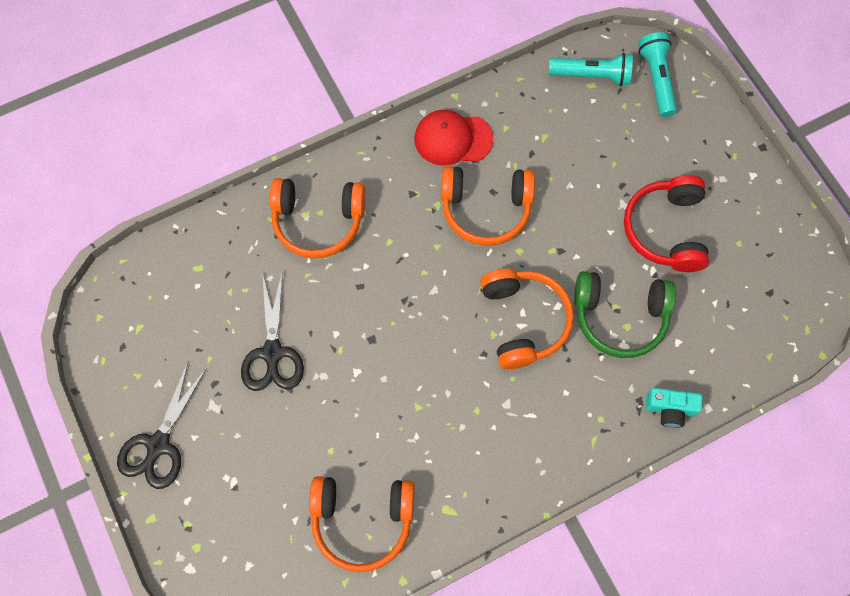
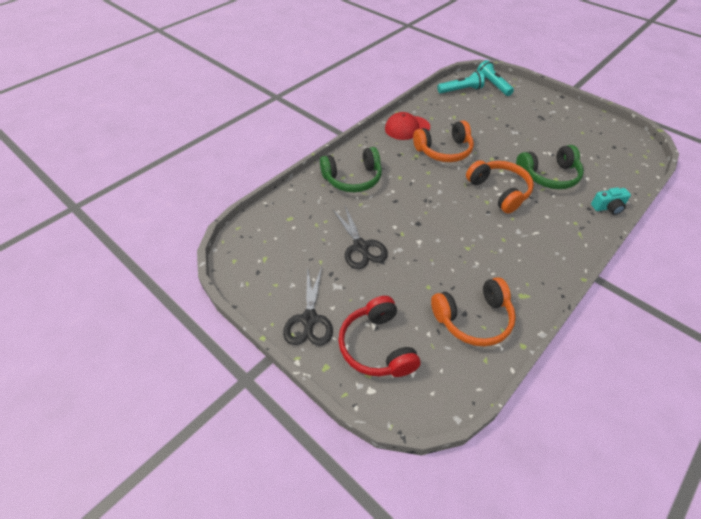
camera: 20 degrees left, 20 degrees down
orange headphones [270,178,366,259] -> green headphones [320,147,382,192]
red headphones [624,175,709,272] -> red headphones moved to [338,296,420,377]

